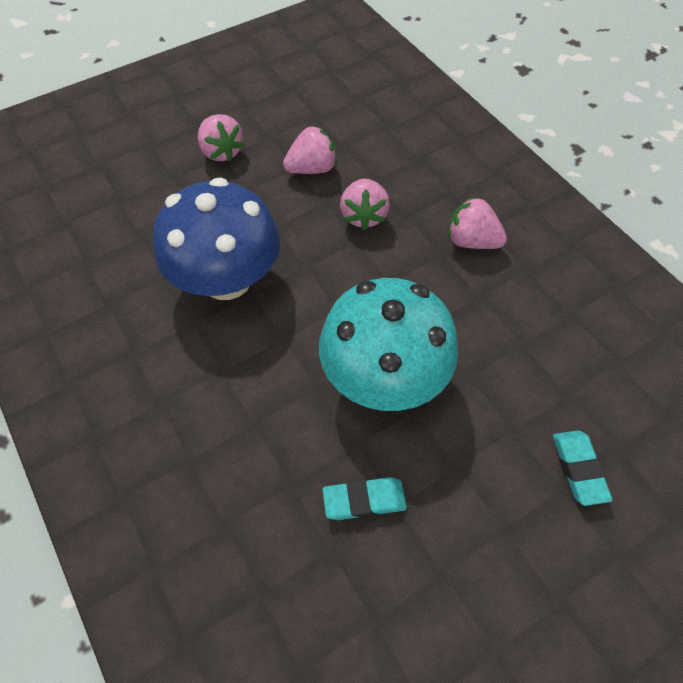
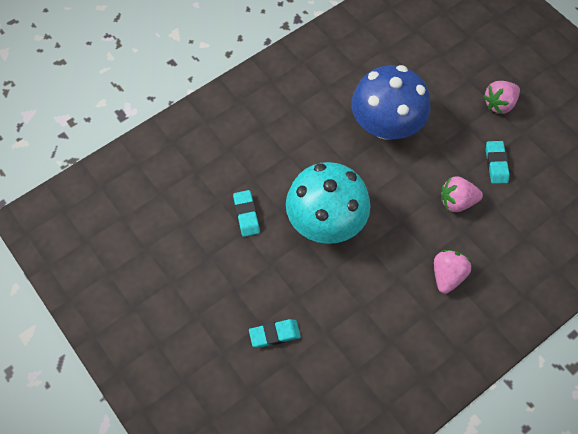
camera: 85 degrees right, 5 degrees up
pink strawberry [283,125,337,174] -> turquoise eraser [486,141,510,184]

